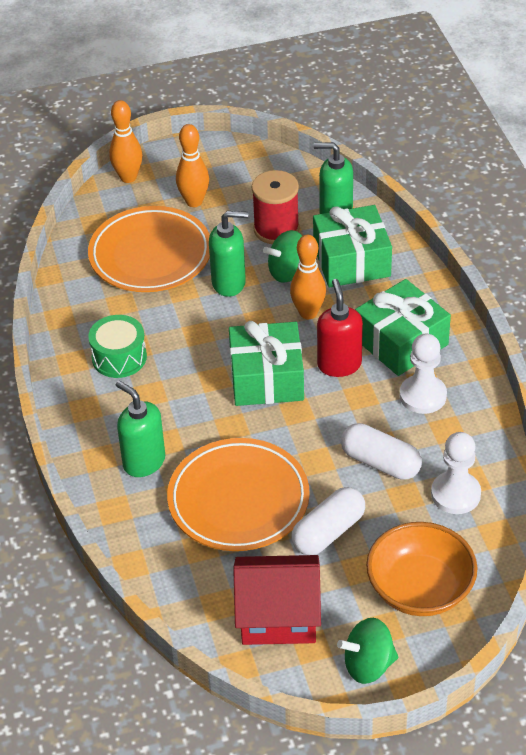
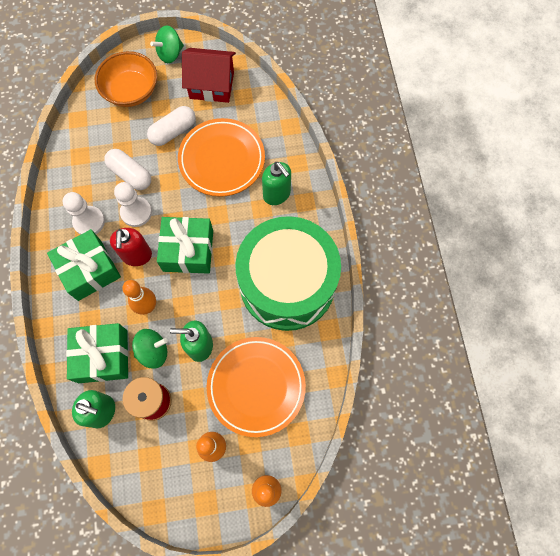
camera: 175 degrees left, 25 degrees up
green drum [88,315,147,378] -> green drum [235,216,341,331], size x2.46
green spinning top [337,618,398,684] -> green spinning top turned 150 degrees clockwise [150,25,184,63]
white pawn [431,432,481,514] -> white pawn moved to [114,182,152,227]

